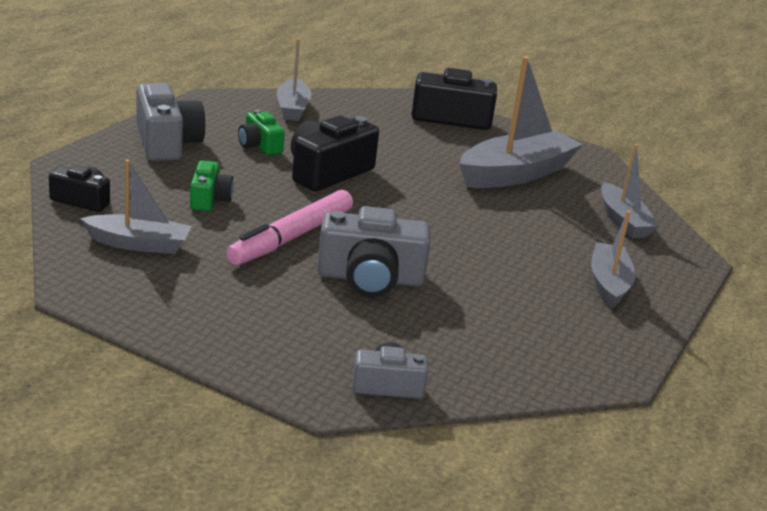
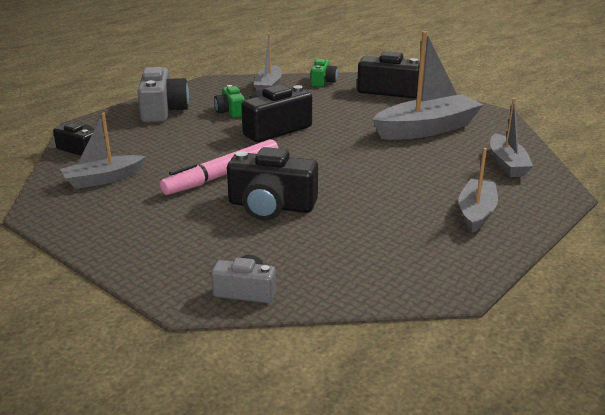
camera: 15 degrees right, 0 degrees up
grey boat [80,159,192,254] -> grey boat turned 135 degrees clockwise [60,113,146,189]
green camera [190,161,234,211] -> green camera moved to [311,59,338,87]
grey camera [317,206,430,297] -> black camera [227,147,318,220]

